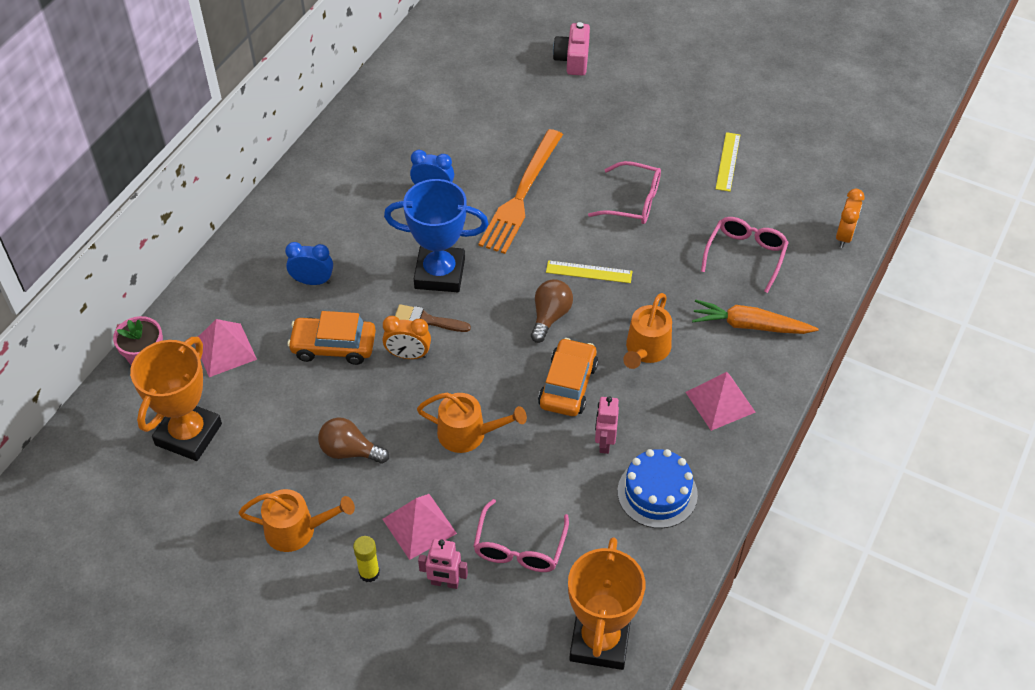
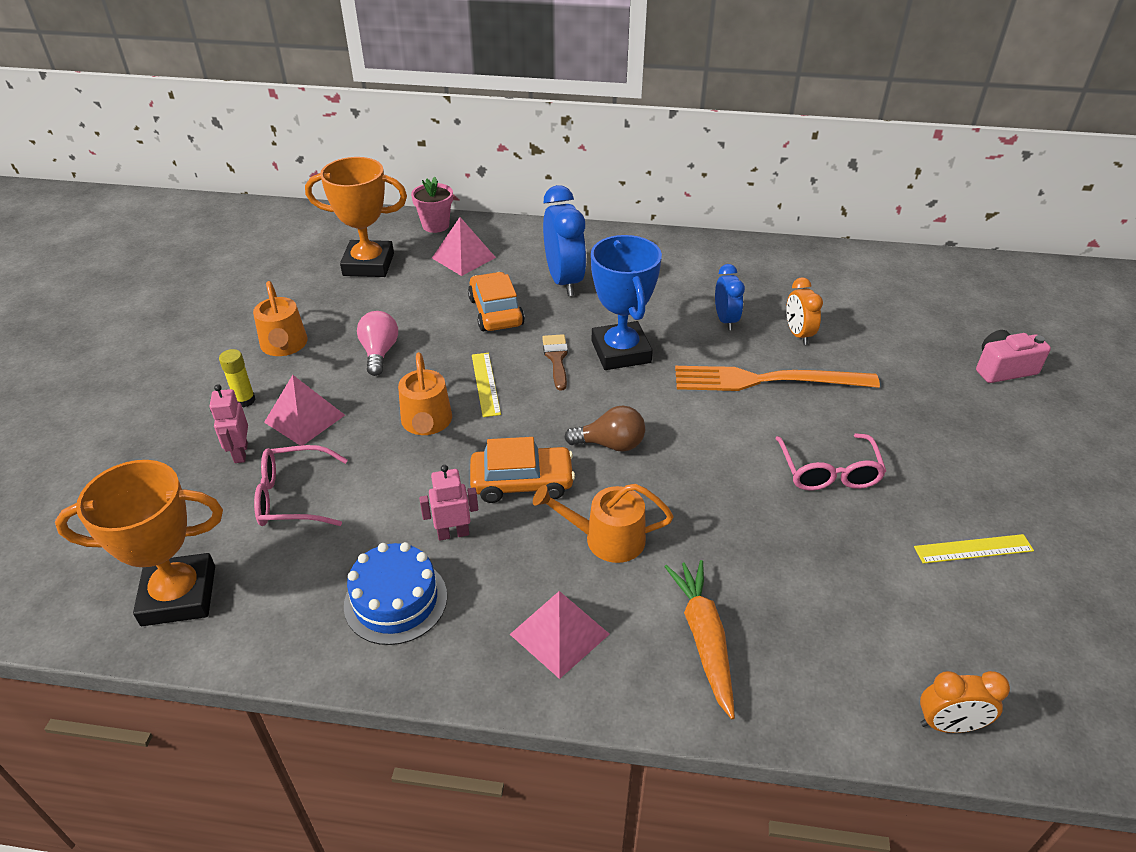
camera: 70 degrees right, 10 degrees down
blue clock [285,242,333,285] -> blue clock [543,185,586,296], size x1.73
brown light bulb [318,418,389,464] -> pink light bulb [357,311,398,376]
orange clock [383,316,431,359] -> orange clock moved to [786,277,823,345]
yellow ruler [546,260,632,283] -> yellow ruler moved to [472,353,501,417]
pink glasses [701,217,789,293] -> none

